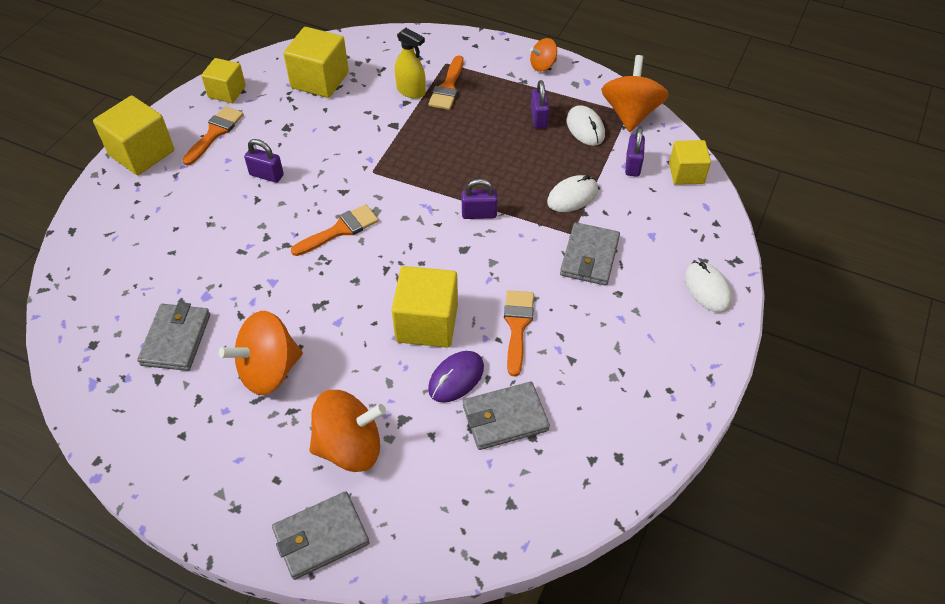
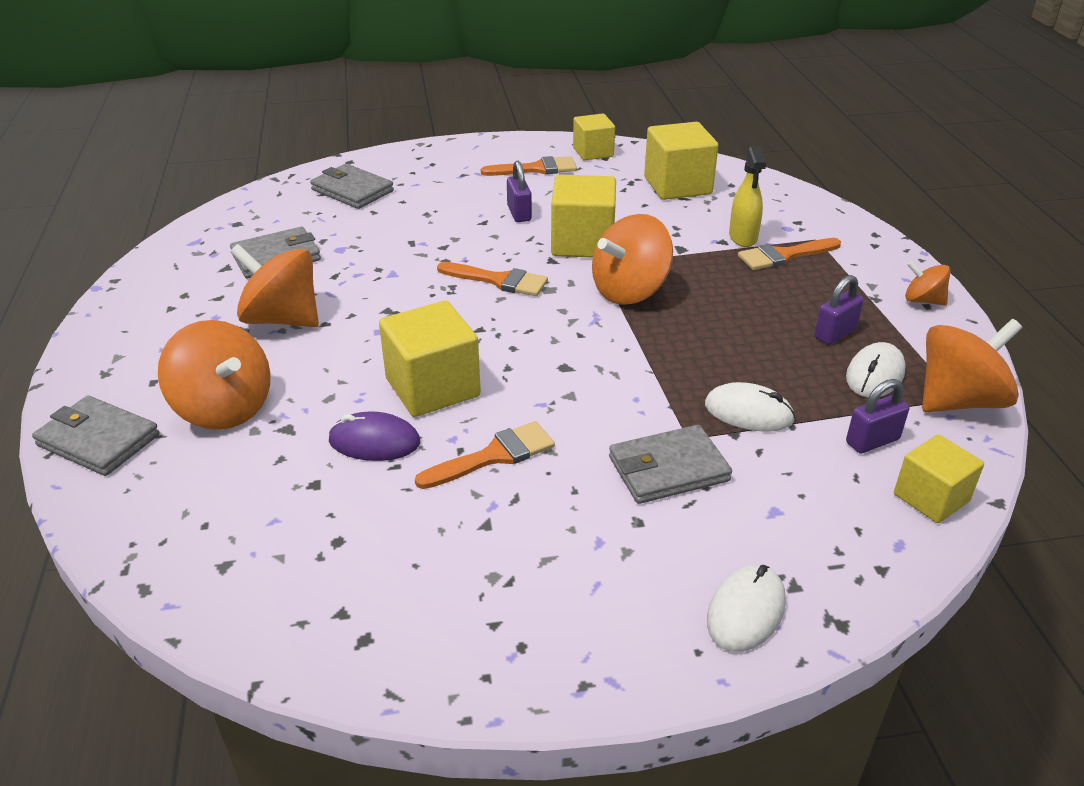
camera: 55 degrees right, 15 degrees down
yellow cube [93,95,174,175] -> yellow cube moved to [551,174,616,258]
purple padlock [462,179,498,219] -> none
grey wallet [463,382,550,450] -> grey wallet moved to [310,164,394,209]
none -> orange spinning top [592,214,673,305]

